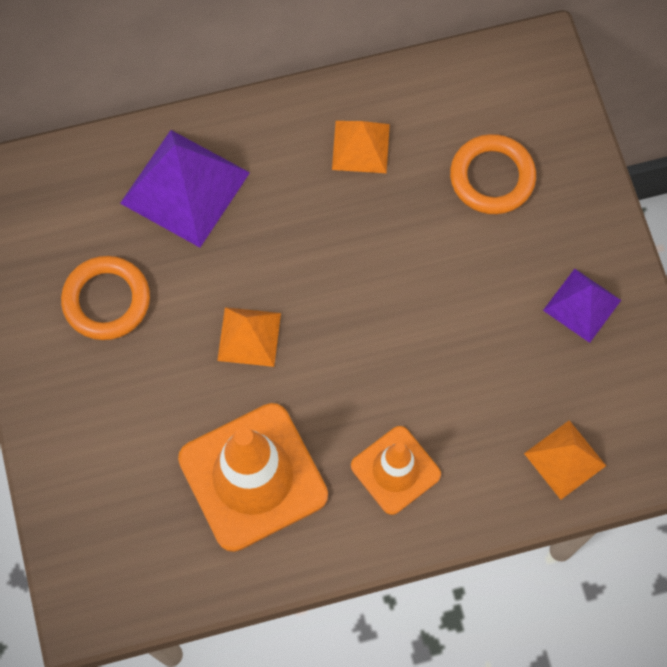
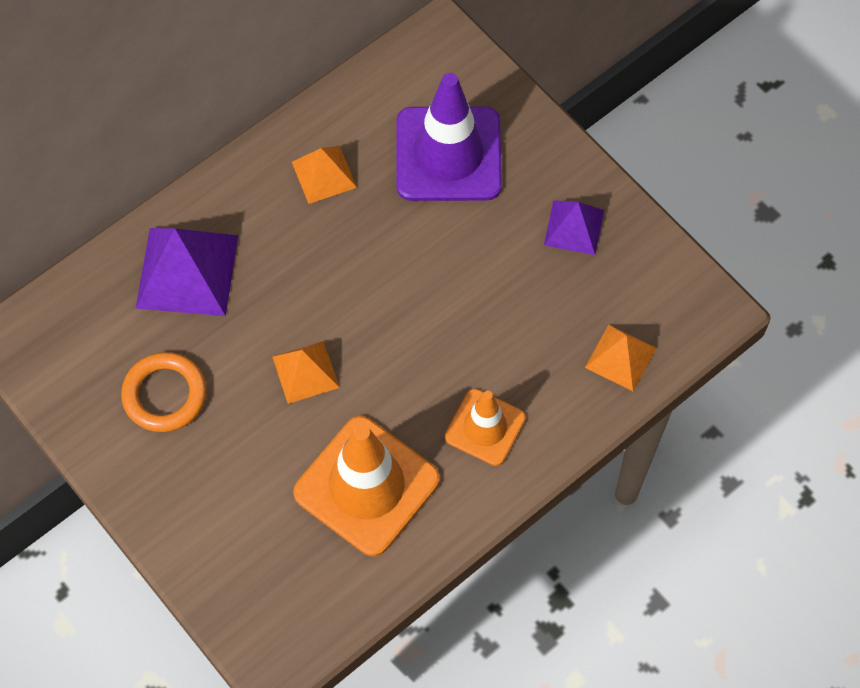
camera: 25 degrees left, 5 degrees down
orange ring [450,134,536,214] -> purple traffic cone [396,73,502,201]

